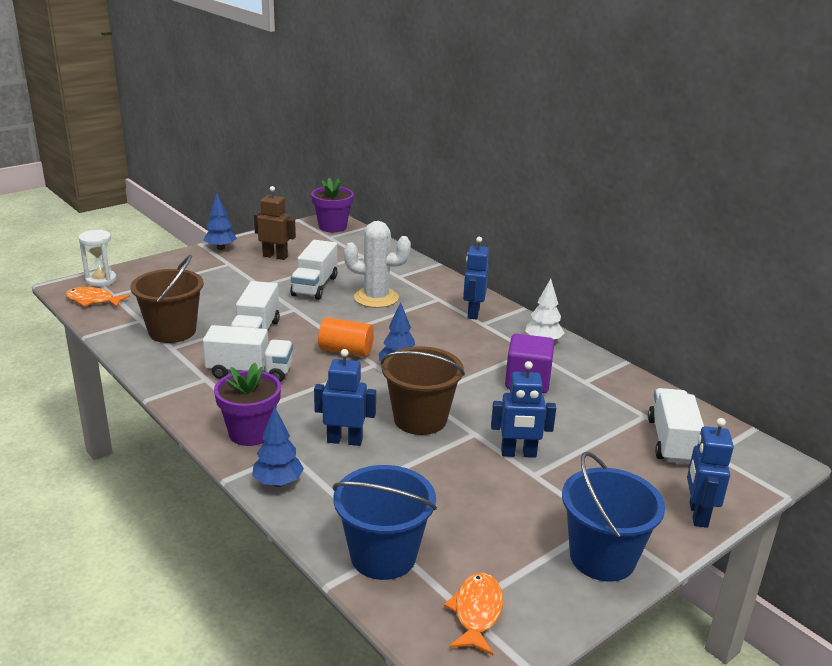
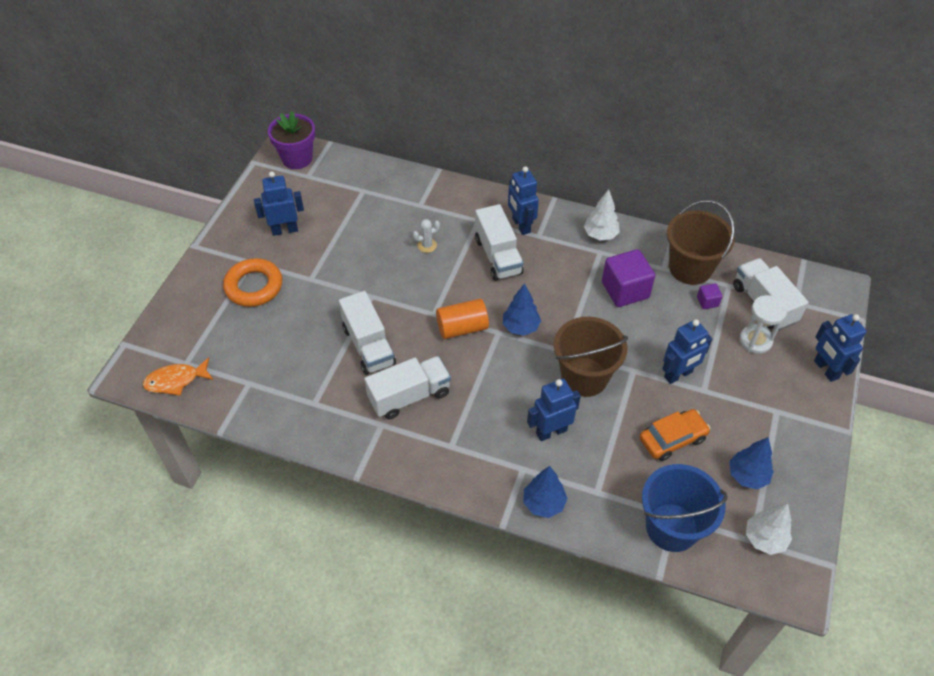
camera: 30 degrees left, 25 degrees up
white hourglass [79,229,117,287] -> white hourglass moved to [739,295,787,354]
brown bucket [130,255,204,343] -> brown bucket moved to [667,200,735,285]
blue tree [203,193,237,250] -> blue tree moved to [729,437,774,489]
purple flower pot [214,363,281,446] -> none
brown robot [254,186,296,260] -> blue robot [254,171,304,236]
white truck [290,240,337,300] -> white truck moved to [475,204,524,281]
white cactus [344,221,411,308] -> white cactus [413,219,440,253], size x0.44
orange fish [444,573,503,655] -> white tree [746,503,792,555]
blue bucket [562,452,665,581] -> none
none -> orange ring [223,258,282,307]
none -> orange car [640,409,711,461]
none -> purple cube [697,283,722,309]

